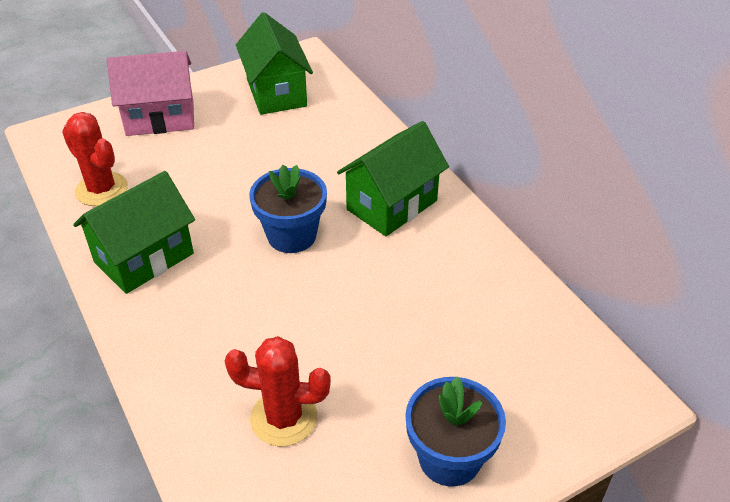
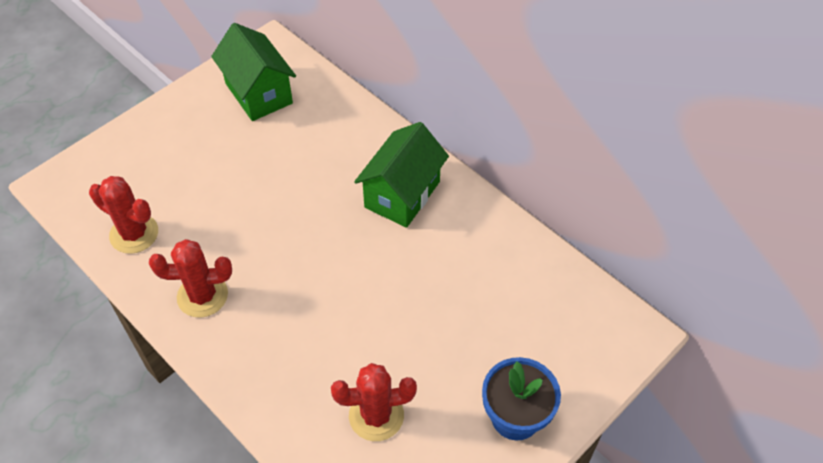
camera: 15 degrees left, 10 degrees up
green house [73,171,195,294] -> red cactus [149,239,232,318]
pink house [107,51,194,136] -> none
blue flower pot [249,165,327,253] -> none

